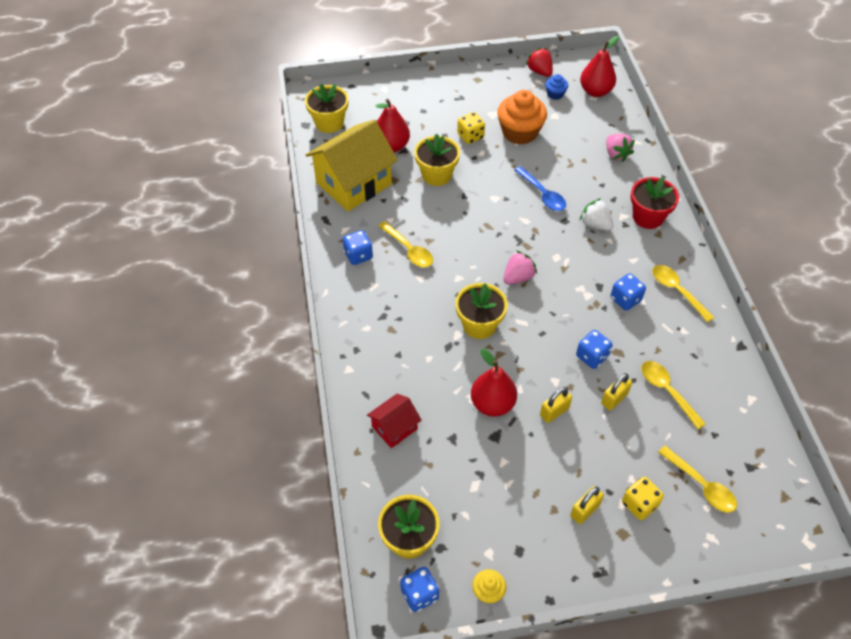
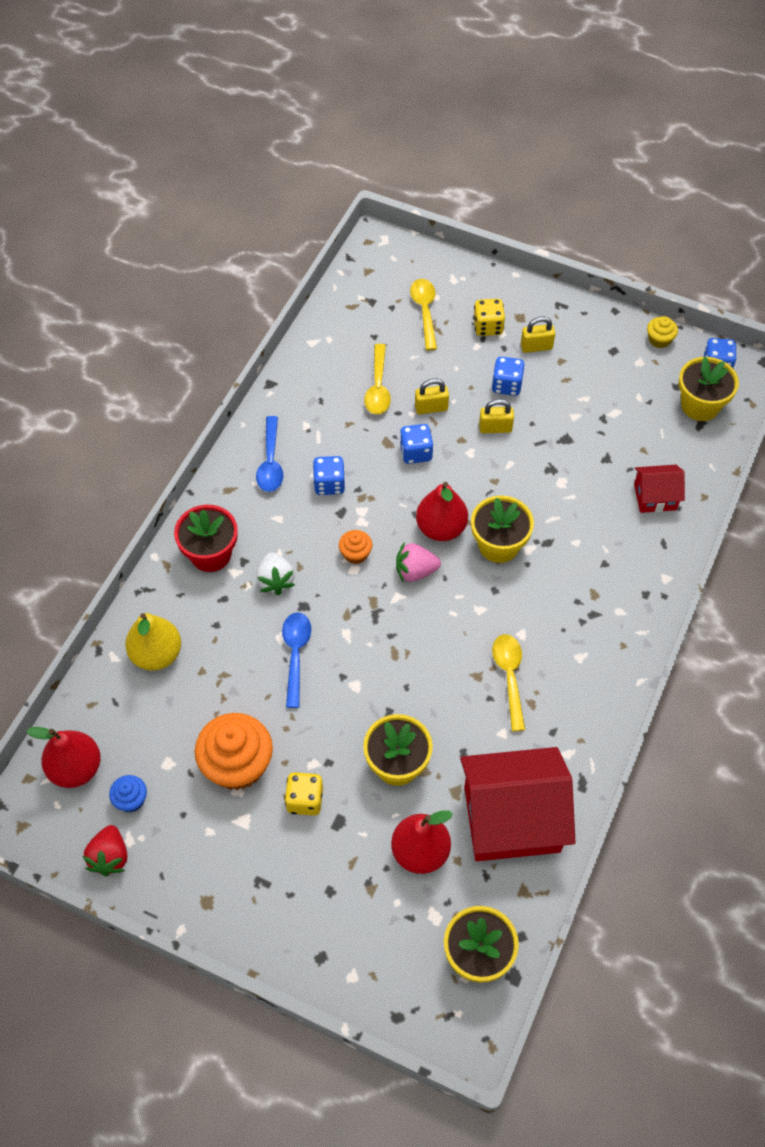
camera: 145 degrees left, 5 degrees up
yellow house [306,120,398,211] -> red house [460,747,575,861]
blue dice [343,230,373,265] -> blue dice moved to [491,357,525,396]
red pear [471,349,517,416] -> red pear moved to [416,482,468,541]
pink strawberry [606,134,635,162] -> yellow pear [125,613,181,671]
yellow spoon [652,265,715,323] -> blue spoon [256,416,283,492]
none -> orange cupcake [339,530,372,564]

